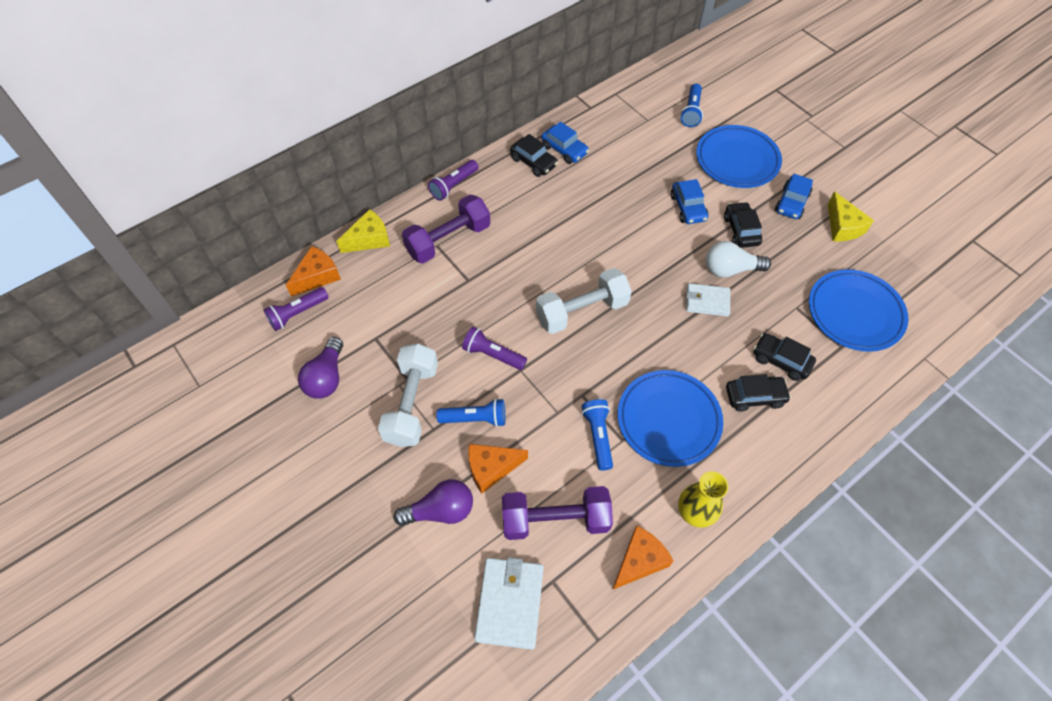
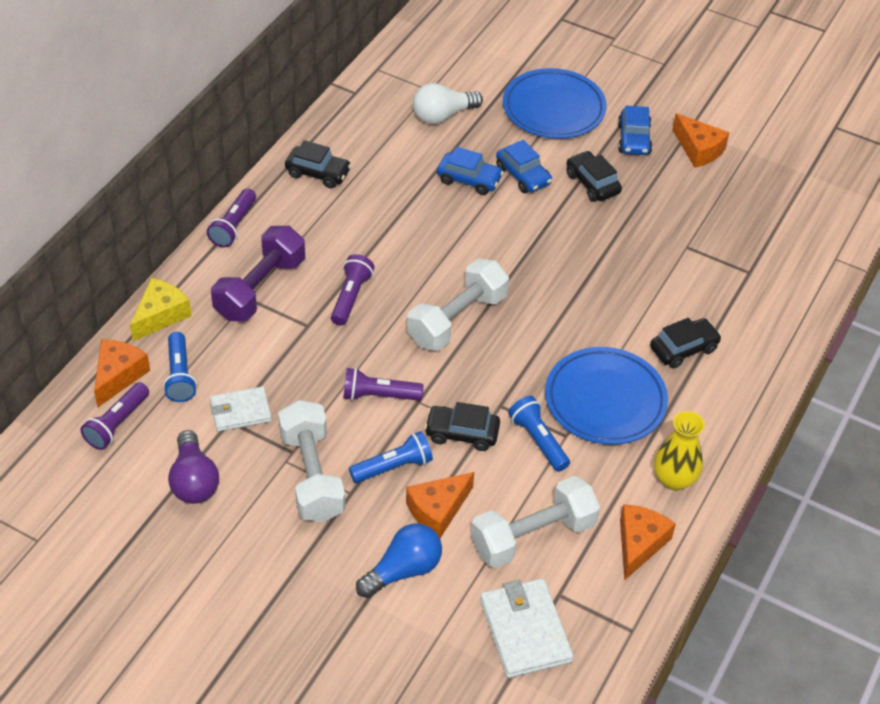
camera: 25 degrees left, 10 degrees down
purple light bulb [394,479,473,526] -> blue light bulb [356,524,442,598]
purple dumbbell [502,486,613,540] -> white dumbbell [471,476,600,568]
blue car [541,122,589,164] -> blue car moved to [437,147,504,195]
blue flashlight [680,84,703,127] -> blue flashlight moved to [163,332,197,402]
white wallet [686,283,730,317] -> white wallet moved to [210,386,272,432]
white light bulb [706,241,771,278] -> white light bulb moved to [413,83,483,124]
black car [753,333,816,381] -> black car moved to [424,402,500,451]
blue plate [809,269,908,352] -> none
yellow cheese [828,191,874,241] -> orange cheese [672,113,730,168]
none -> purple flashlight [331,254,374,326]

